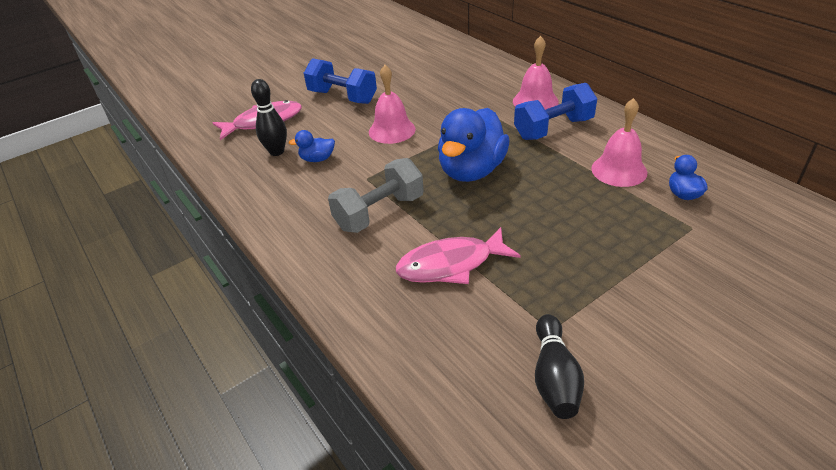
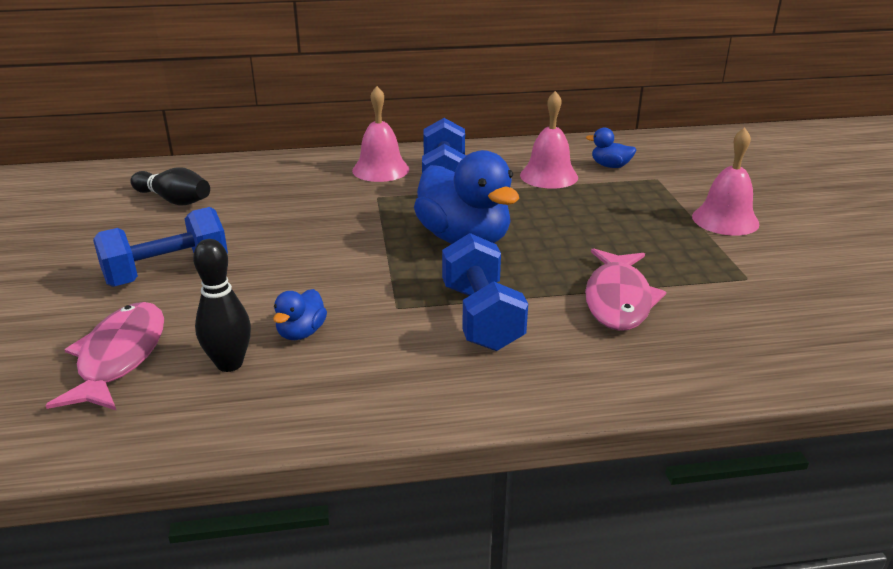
camera: 65 degrees left, 10 degrees down
grey dumbbell [328,158,424,233] -> blue dumbbell [442,233,528,351]
pink bell [369,65,416,144] -> pink bell moved to [692,128,759,235]
black bowling pin [535,314,584,419] -> black bowling pin moved to [130,167,210,206]

